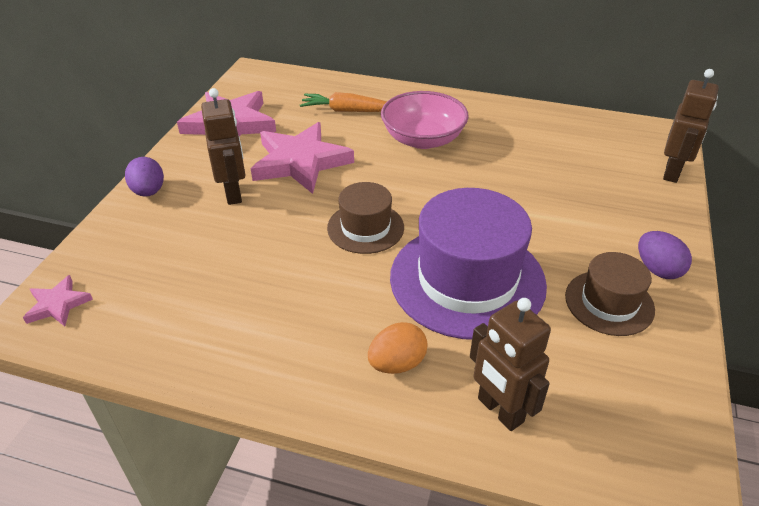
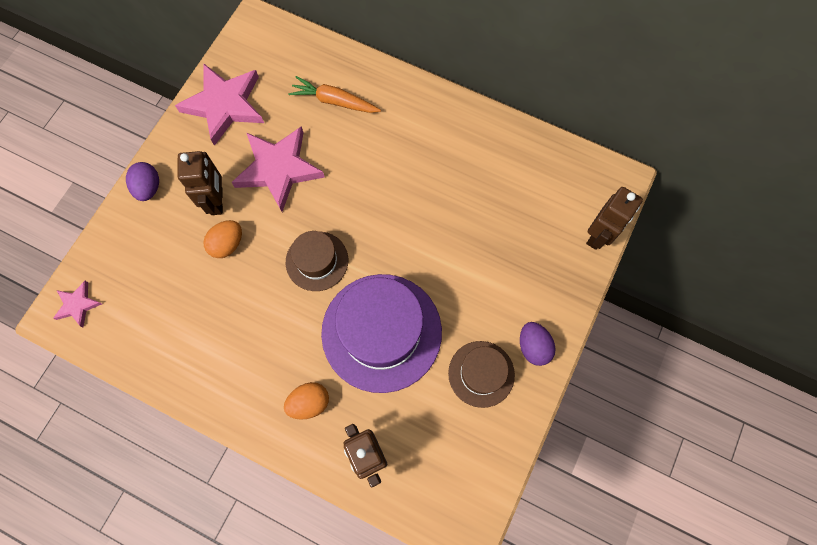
camera: 10 degrees right, 30 degrees up
pink bowl [381,91,469,149] -> none
none -> orange egg [203,220,242,258]

